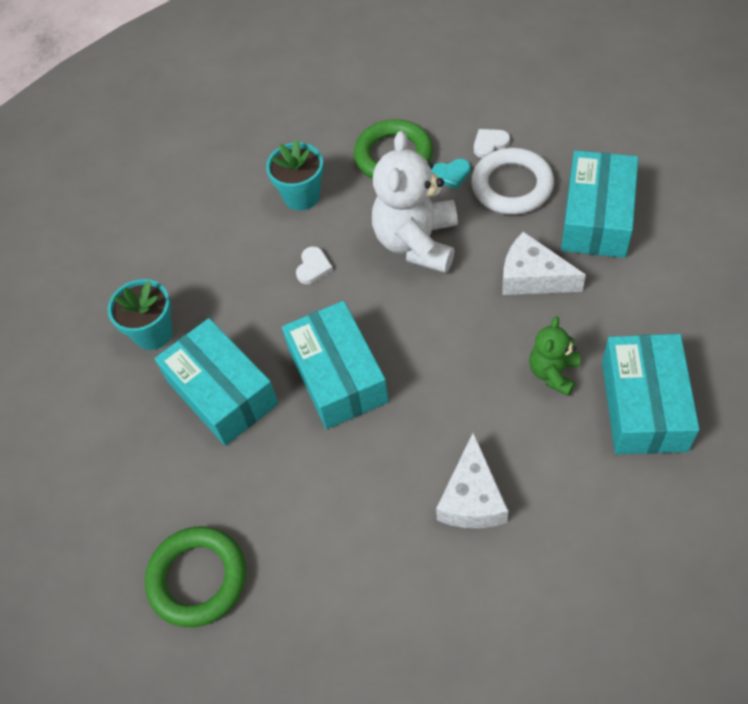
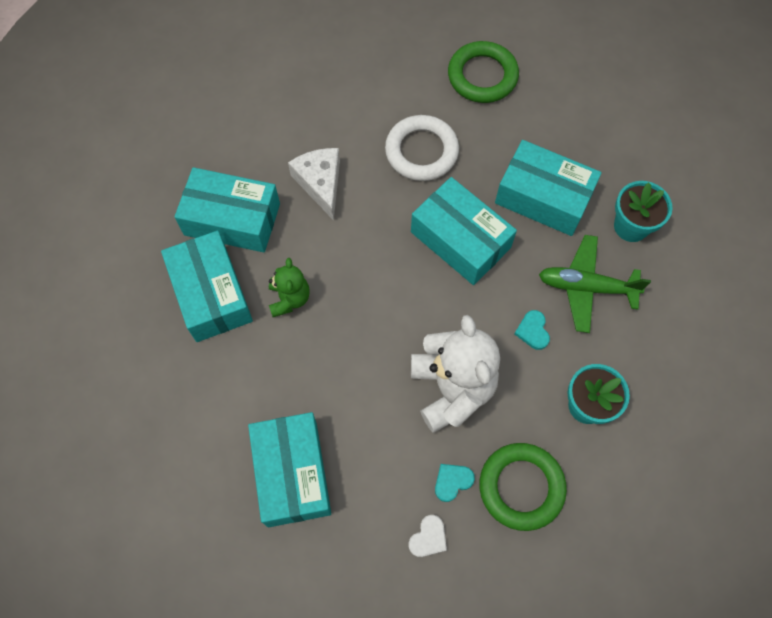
camera: 150 degrees right, 10 degrees up
white heart [296,246,333,284] -> turquoise heart [514,310,550,350]
white ring [471,148,554,215] -> white ring moved to [385,115,459,181]
white cheese [502,231,586,295] -> none
none -> turquoise box [175,167,280,253]
none -> green plane [539,235,651,333]

